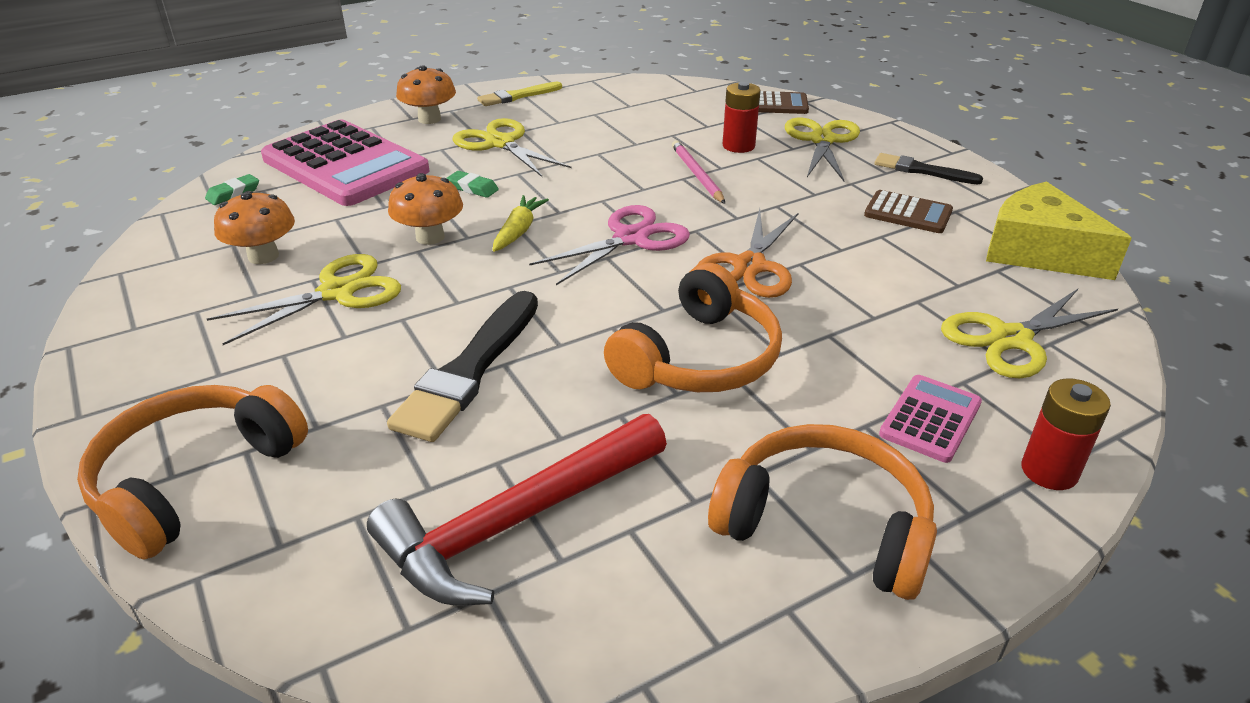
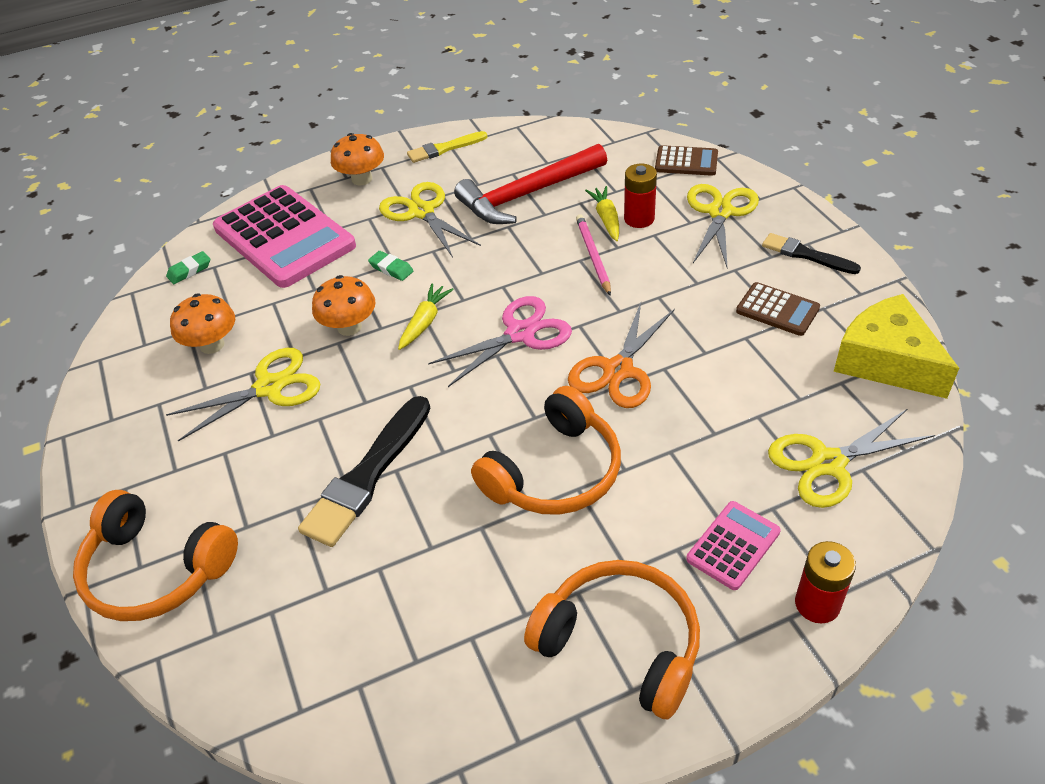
camera: 10 degrees right, 10 degrees up
orange headphones [77,385,308,560] -> orange headphones turned 105 degrees counterclockwise [73,490,238,621]
red hammer [367,414,667,605] -> red hammer moved to [454,144,607,224]
none -> yellow carrot [585,186,619,241]

